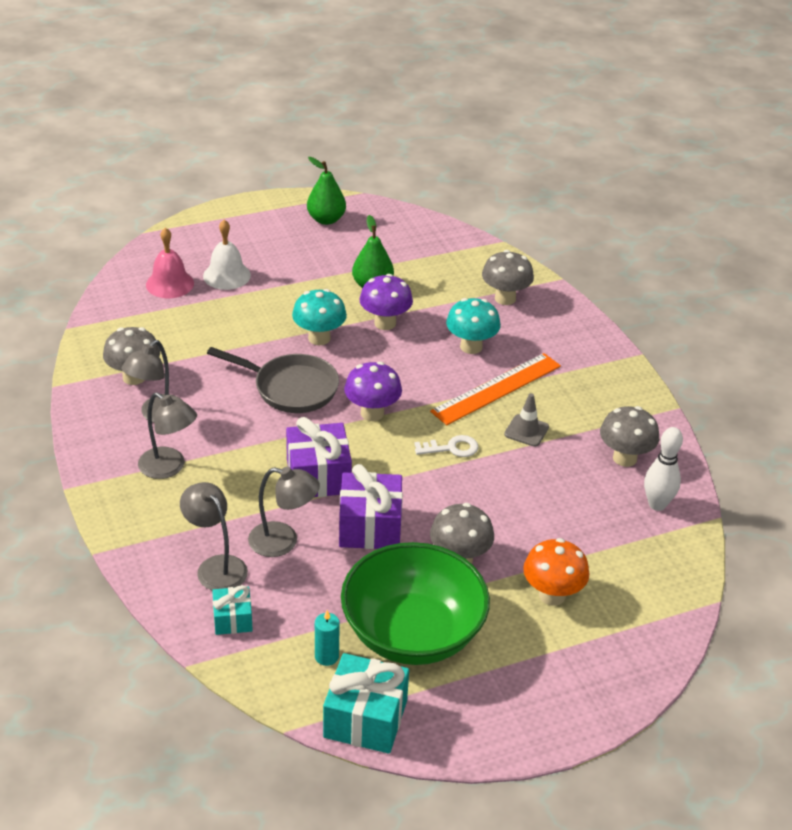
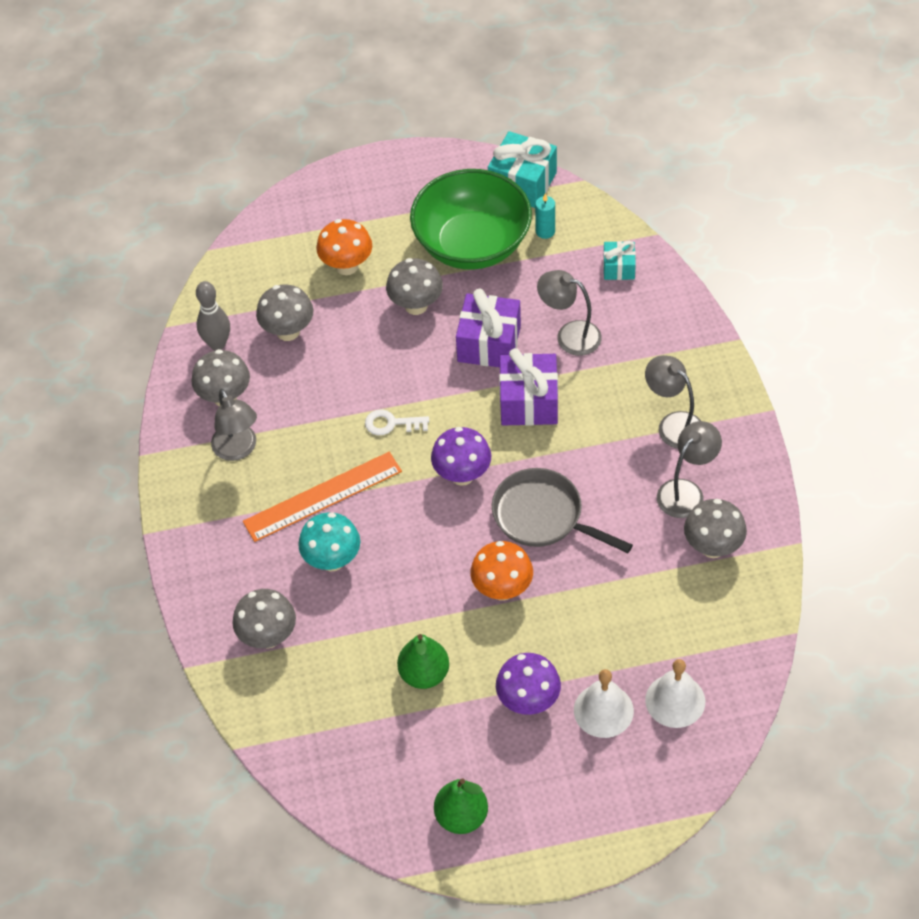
camera: 165 degrees left, 15 degrees up
pink bell [146,228,194,298] -> white bell [645,659,705,728]
grey lamp [180,482,248,591] -> grey lamp moved to [211,389,257,461]
turquoise mushroom [292,289,347,345] -> orange mushroom [470,541,533,601]
purple mushroom [359,274,413,330] -> purple mushroom moved to [496,653,561,715]
grey traffic cone [504,393,549,447] -> none
white bowling pin [644,427,683,511] -> grey bowling pin [196,281,230,350]
none -> grey mushroom [256,284,313,341]

